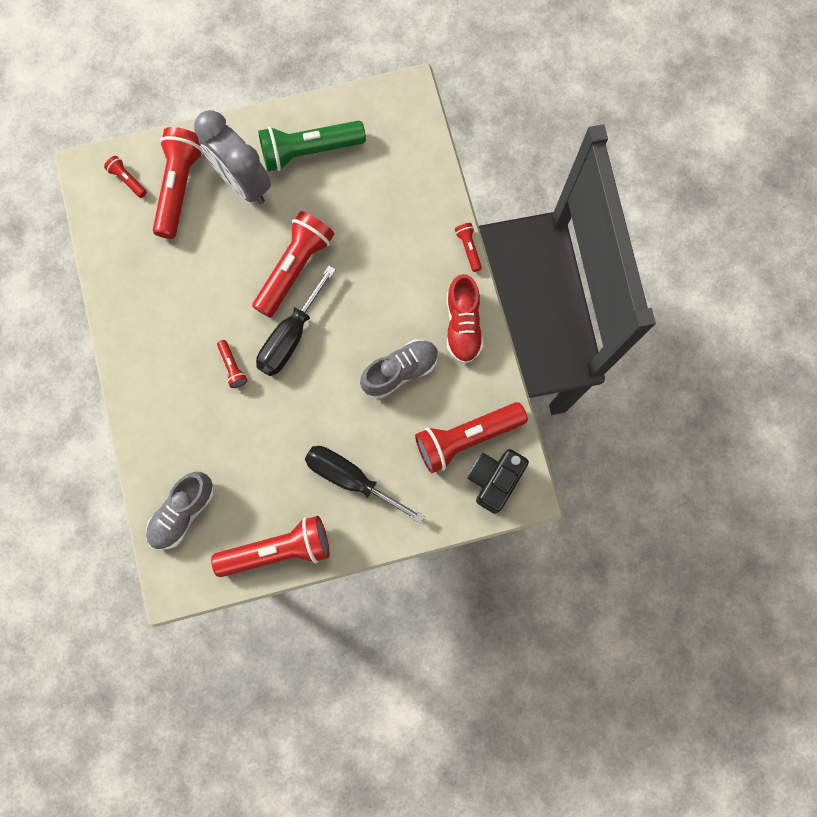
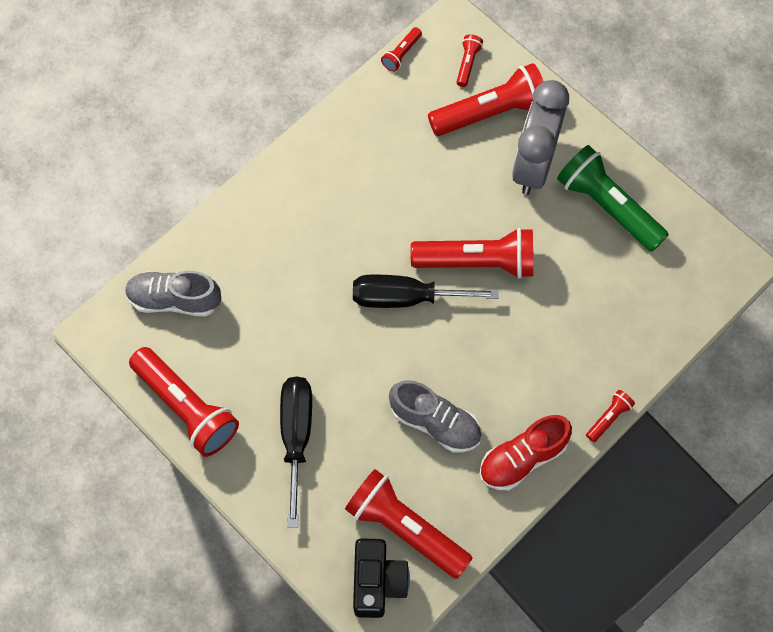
camera: 60 degrees right, 10 degrees down
red flashlight [217,340,248,388] -> red flashlight moved to [381,27,422,72]
black camera [468,449,529,514] -> black camera turned 90 degrees clockwise [353,538,410,618]

